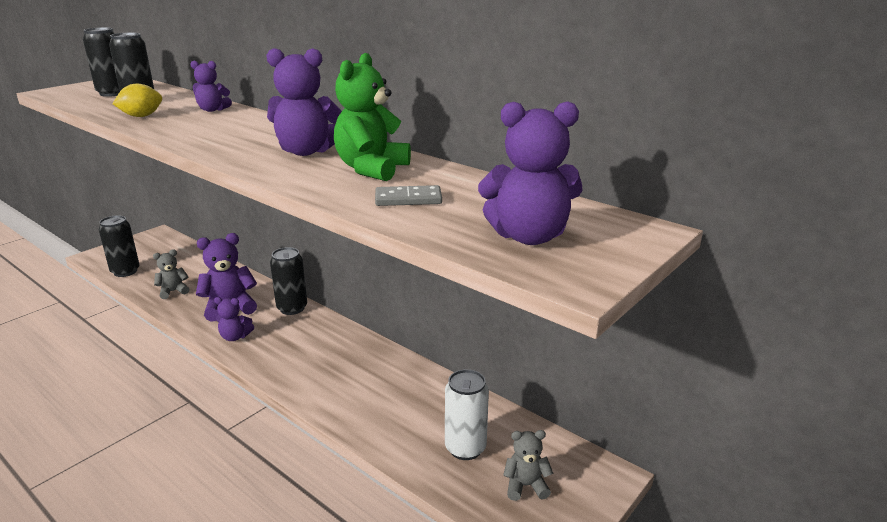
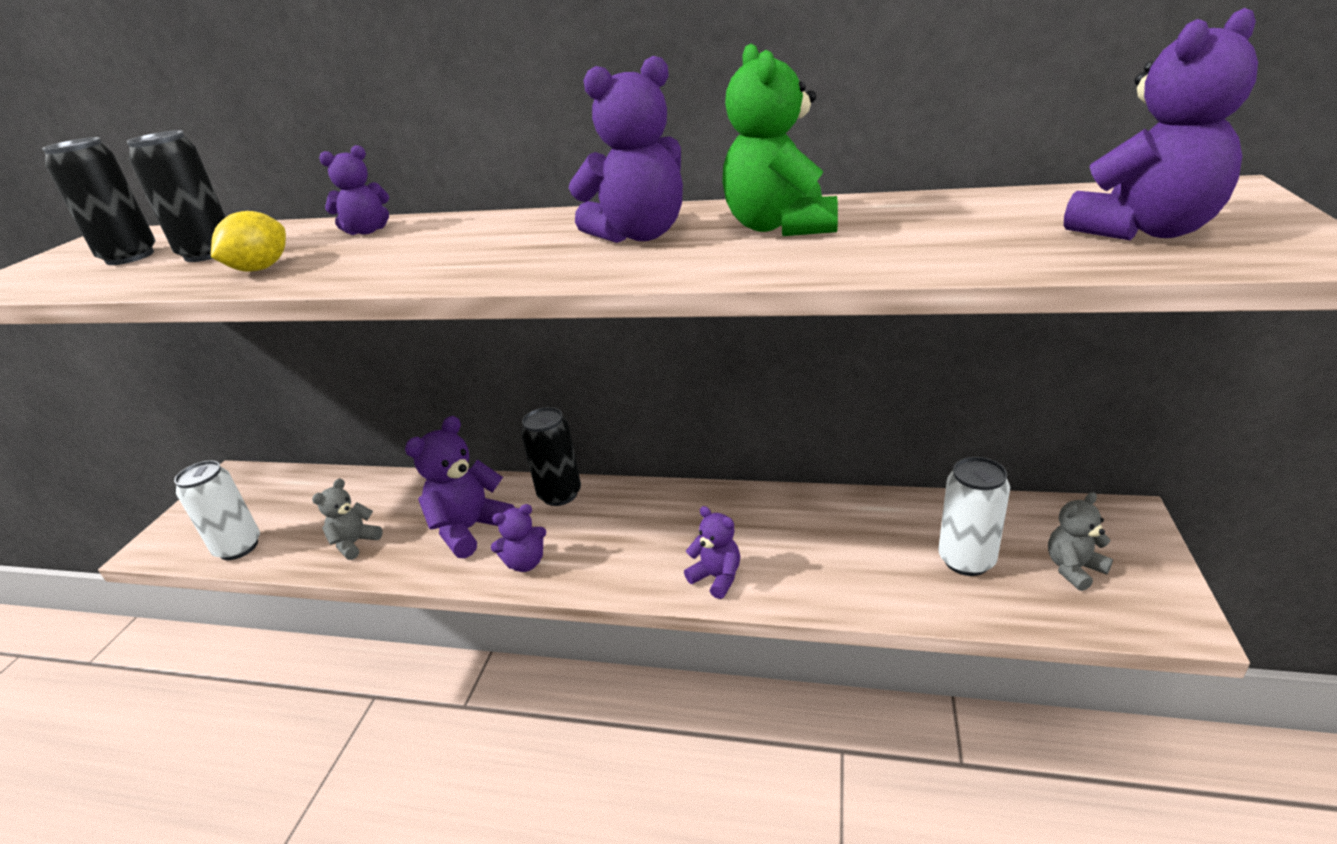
camera: 25 degrees left, 5 degrees up
black can [99,215,140,277] -> white can [174,460,260,560]
grey domino [375,185,442,206] -> none
none -> purple teddy bear [684,506,740,599]

